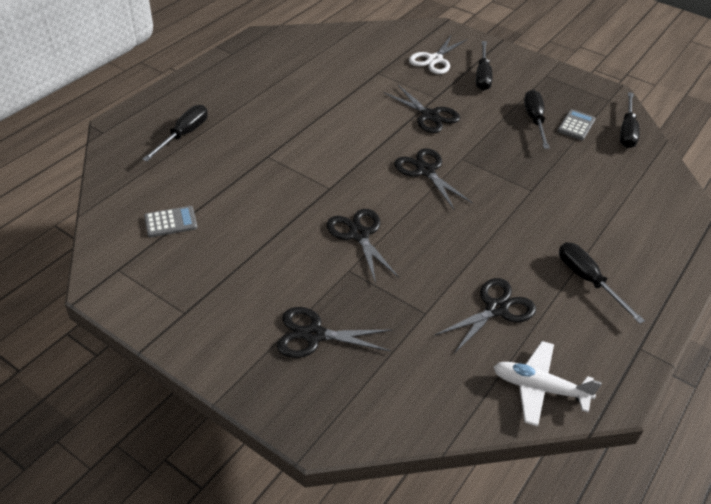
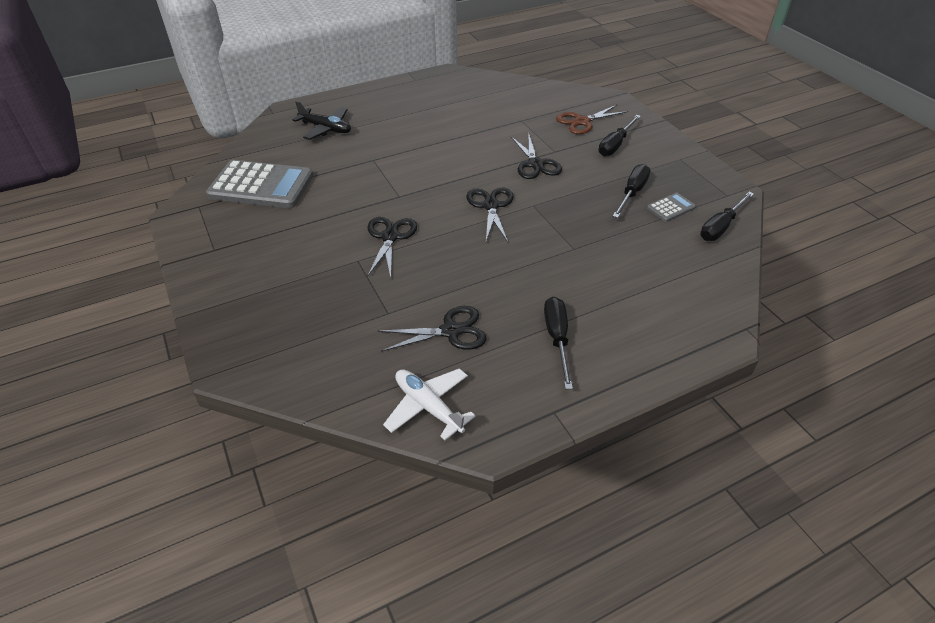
camera: 30 degrees right, 0 degrees up
black screwdriver [142,105,208,161] -> black plane [292,101,351,140]
grey calculator [144,206,197,237] -> grey calculator [206,160,313,208], size x2.24
black scissors [277,307,393,358] -> none
white scissors [409,34,468,74] -> brown scissors [556,105,628,134]

